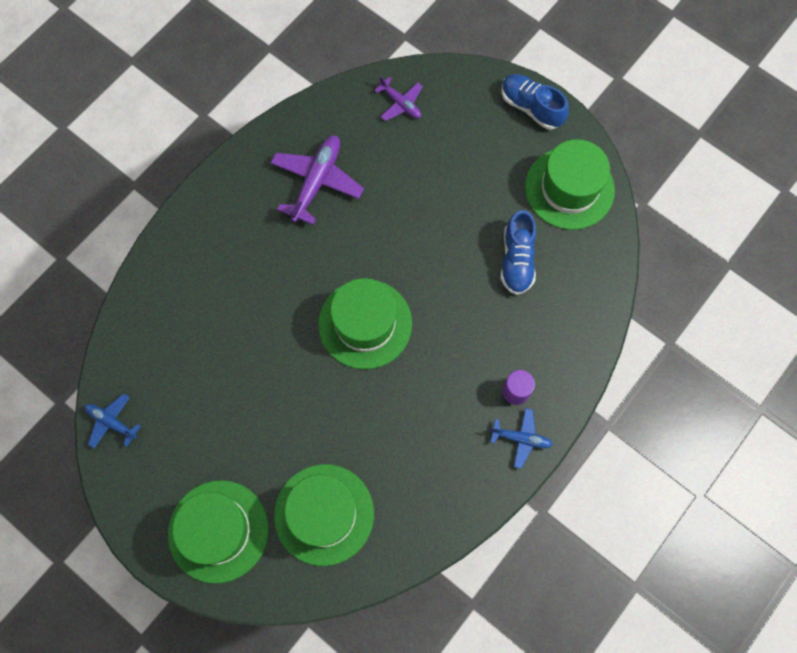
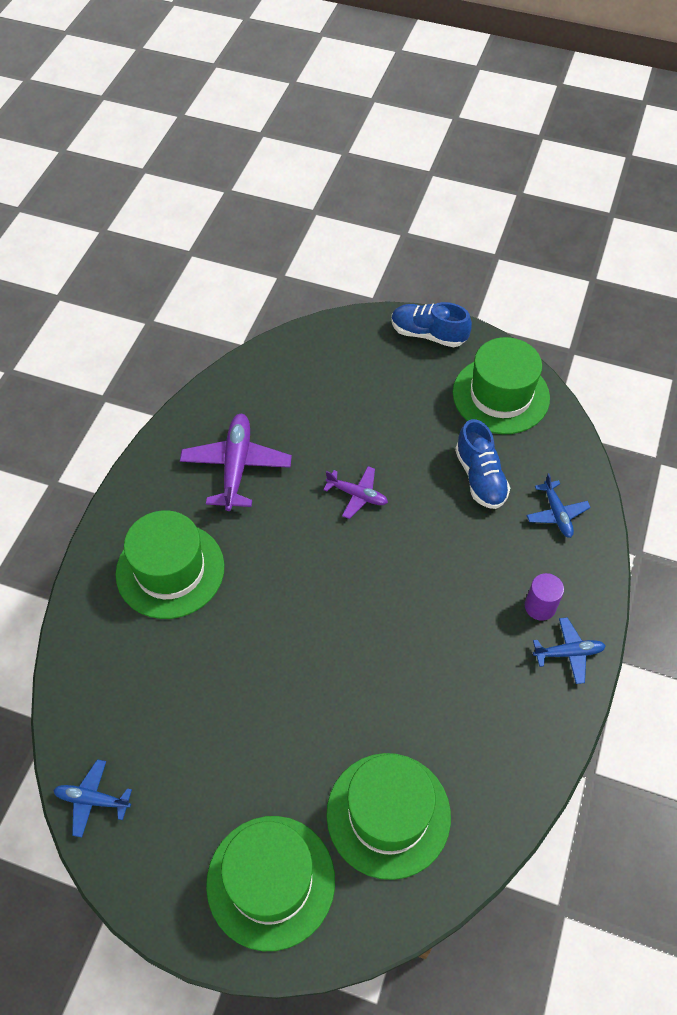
camera: 20 degrees left, 15 degrees down
green hat [318,278,412,369] -> green hat moved to [115,510,225,619]
purple plane [374,75,423,121] -> purple plane moved to [323,466,388,519]
none -> blue plane [526,473,591,538]

